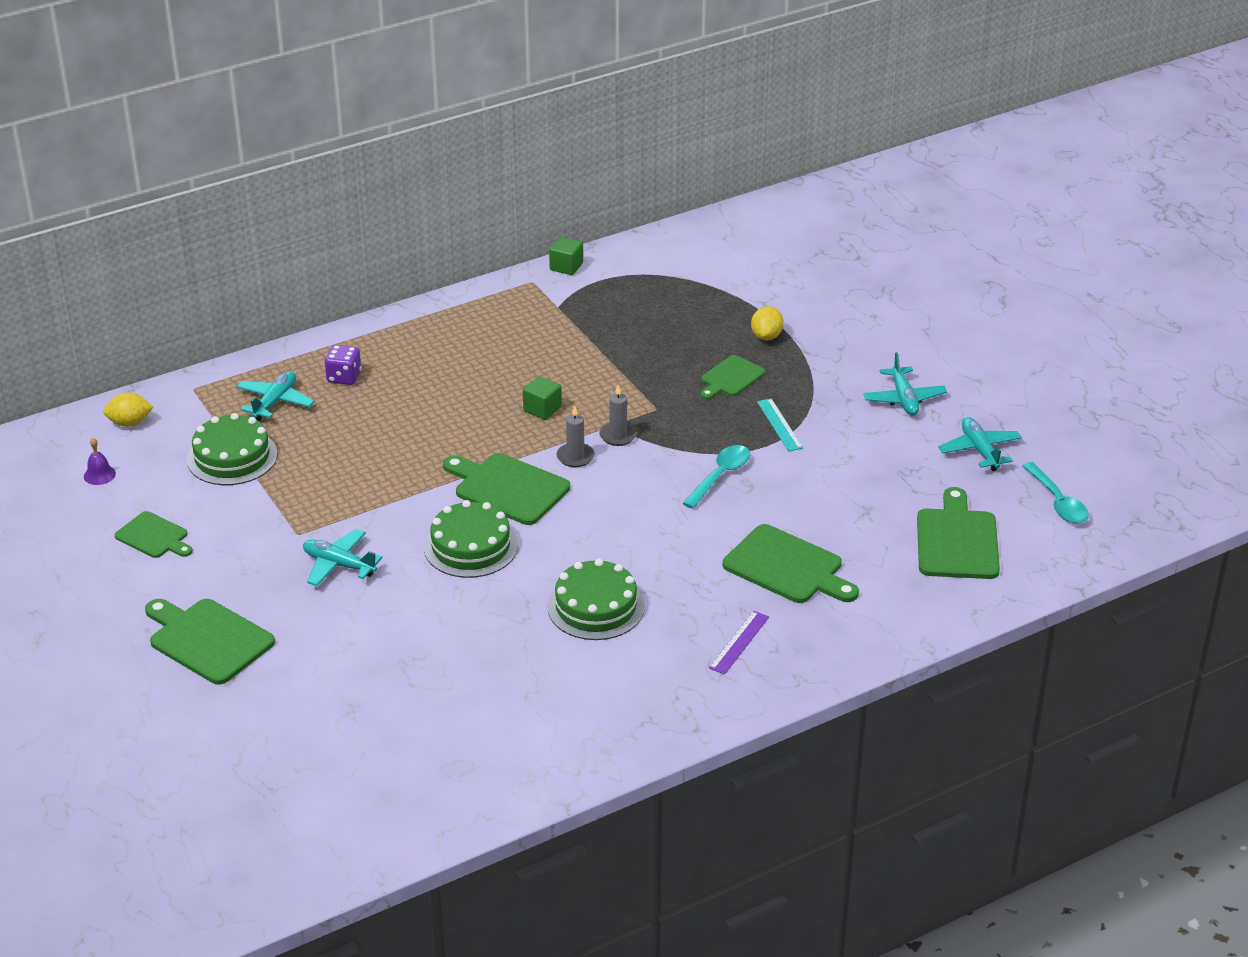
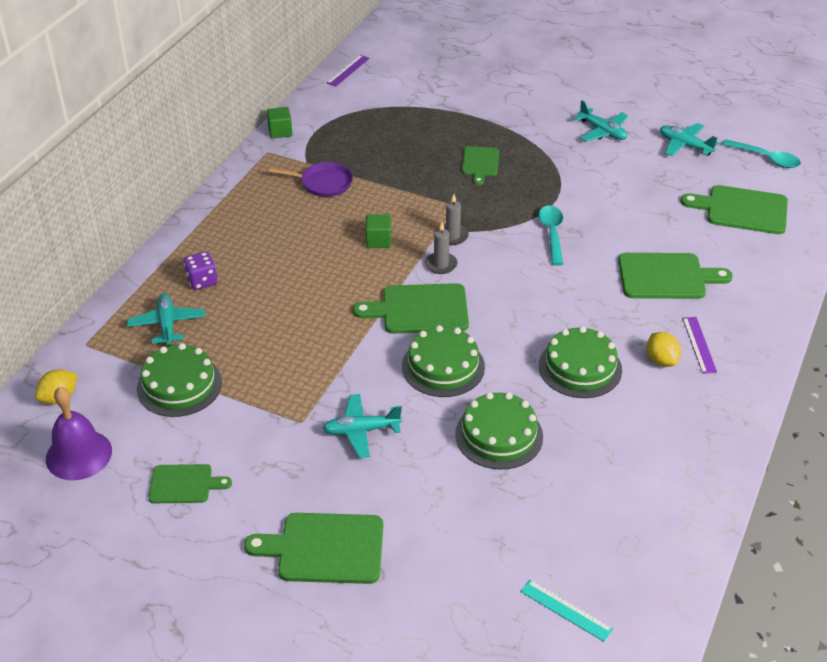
camera: 35 degrees left, 5 degrees up
purple bell [84,438,116,485] -> purple bell [46,387,112,480], size x2.10
yellow lemon [751,306,784,340] -> yellow lemon moved to [647,332,681,367]
turquoise ruler [757,398,803,451] -> turquoise ruler moved to [520,580,613,642]
green cutting board [917,487,1000,579] -> green cutting board turned 45 degrees counterclockwise [681,185,788,234]
none -> purple pan [269,162,353,197]
none -> purple ruler [327,55,370,87]
none -> green cake [455,392,543,470]

